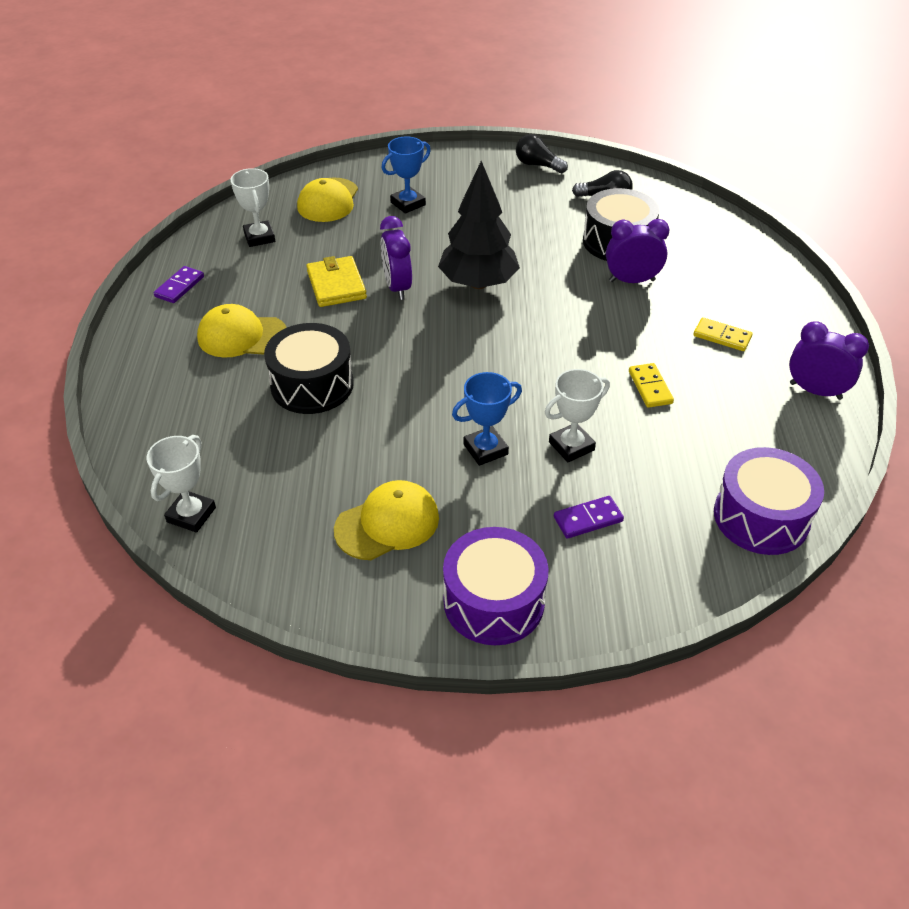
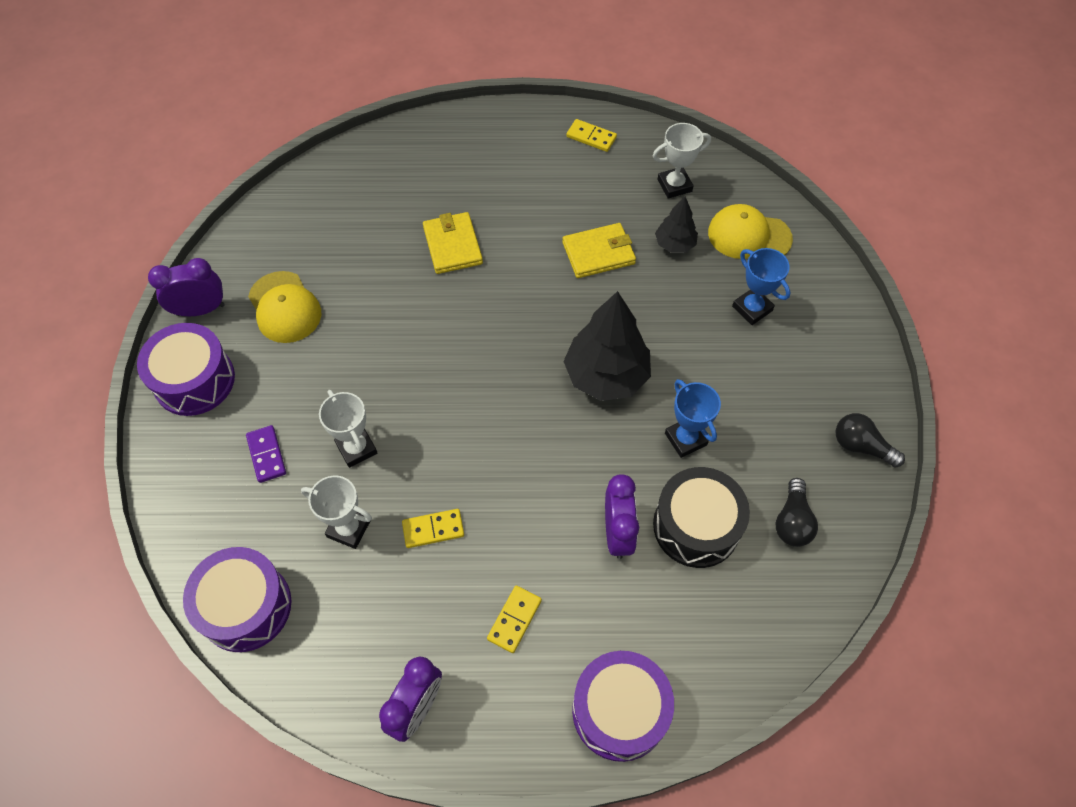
camera: 90 degrees right, 15 degrees up
white trophy [146,435,216,533] -> white trophy moved to [301,475,372,549]
purple domino [154,266,204,303] -> yellow domino [566,119,617,152]
yellow cap [197,304,287,358] -> none
black drum [264,323,354,414] -> yellow wallet [423,212,483,274]
purple clock [380,216,412,300] -> purple clock moved to [148,258,225,316]
blue trophy [452,372,522,466] -> blue trophy moved to [665,379,721,458]
black light bulb [516,134,568,173] -> black light bulb turned 90 degrees counterclockwise [836,413,905,468]
none -> purple drum [572,651,674,762]
none -> black tree [655,197,698,253]

